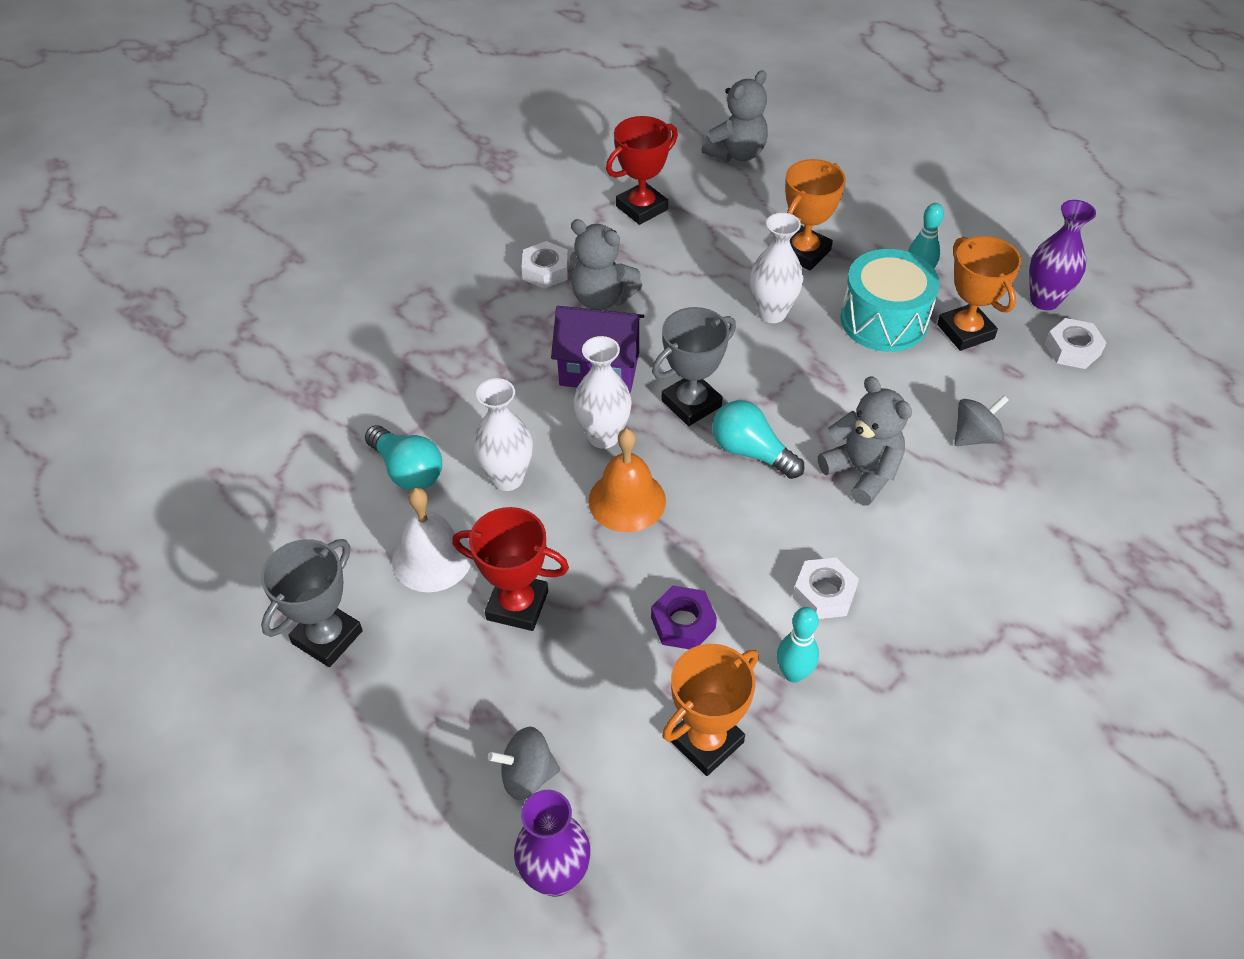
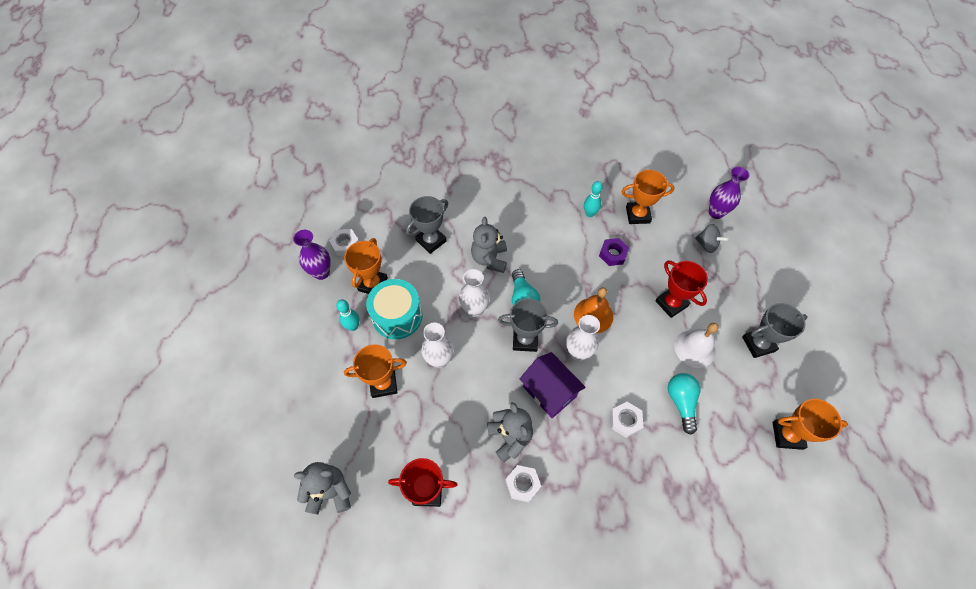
camera: 140 degrees left, 10 degrees up
white vase [473,378,533,491] -> white vase moved to [459,269,490,318]
white nut [793,557,859,619] -> white nut moved to [610,402,643,438]
grey spinning top [954,395,1009,446] -> grey trophy [406,196,448,254]
none -> orange trophy [772,399,848,450]

